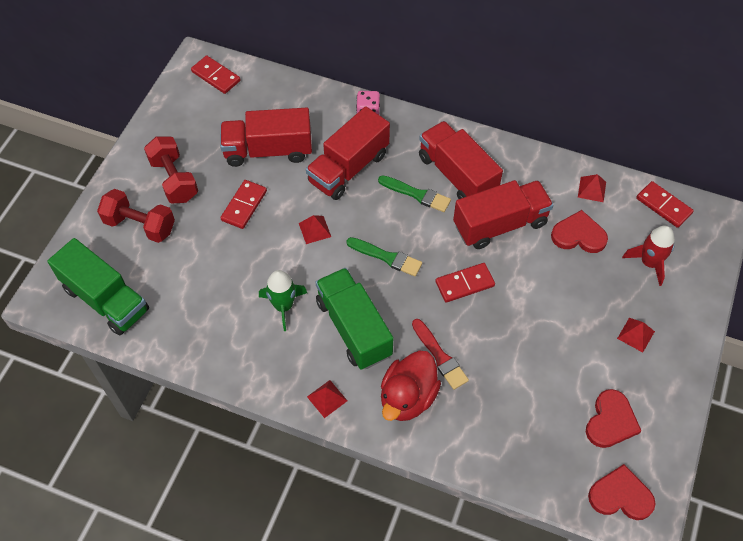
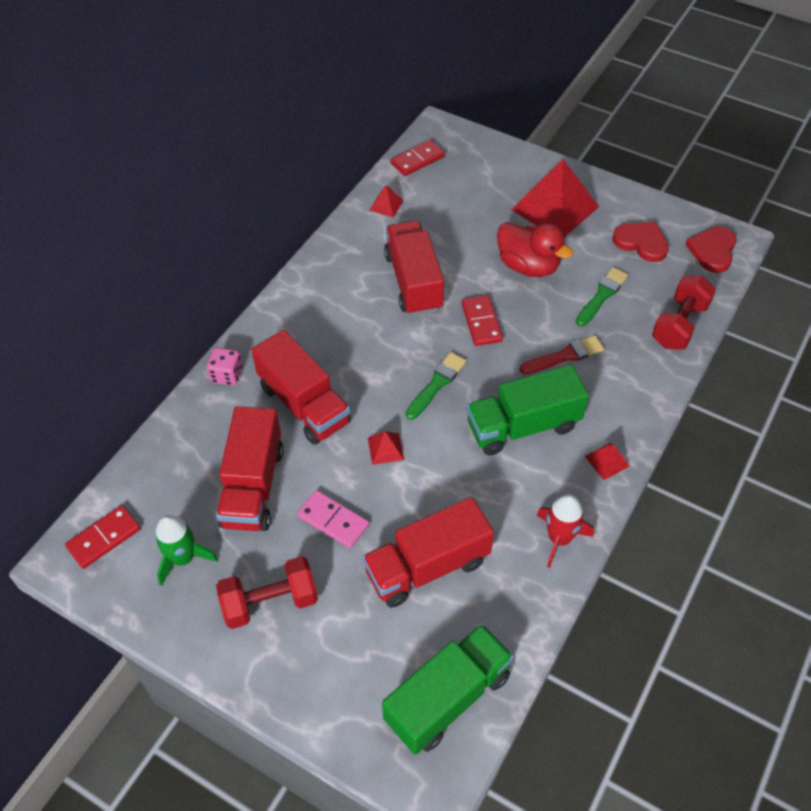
camera: 80 degrees left, 5 degrees down
red dumbbell [97,189,175,243] -> red dumbbell moved to [652,276,716,350]
red domino [220,180,267,229] -> pink domino [297,490,369,548]
green rocket [259,270,307,331] -> green rocket moved to [155,515,218,586]
green brush [378,175,451,212] -> green brush moved to [576,267,628,327]
red duck [381,351,441,421] -> red duck moved to [497,222,573,277]
red truck [419,121,503,199] -> red truck moved to [362,497,494,608]
red heart [551,210,608,253] -> none
red pyramid [617,318,655,353] -> red pyramid [511,159,599,236], size x2.35
red rocket [622,226,675,286] -> red rocket moved to [537,494,594,568]

